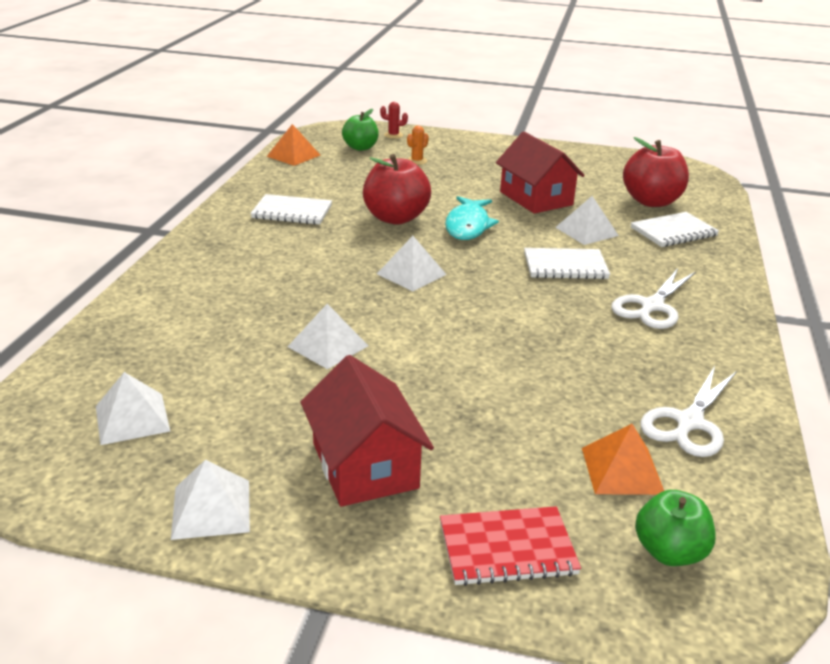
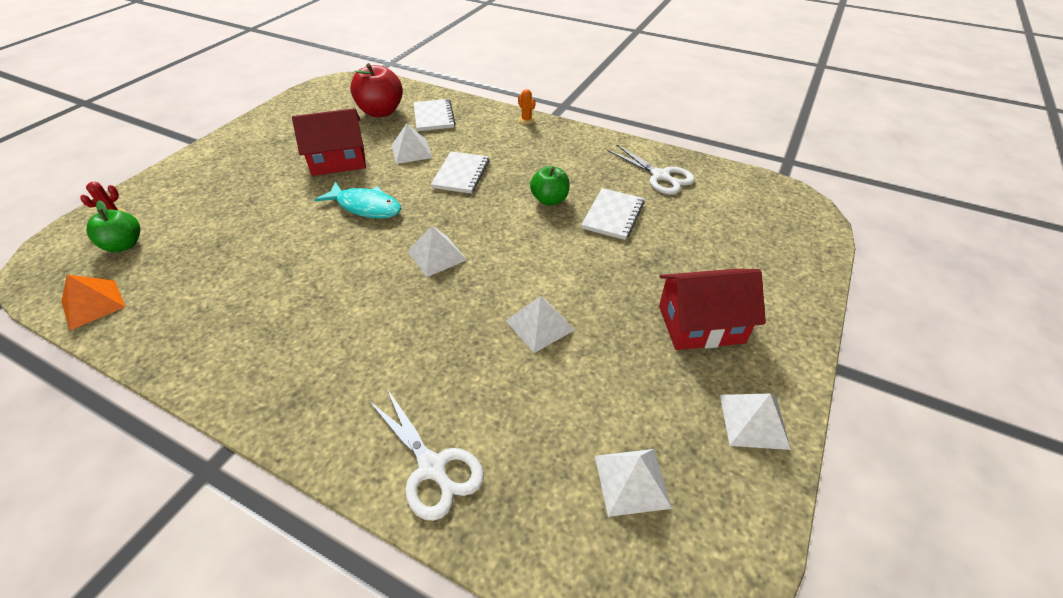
camera: 75 degrees left, 15 degrees up
white notebook [250,194,332,225] -> white notebook moved to [581,188,644,240]
red apple [363,154,431,225] -> none
orange cactus [407,126,429,165] -> orange cactus moved to [518,89,536,124]
red notebook [440,506,581,586] -> none
orange pyramid [582,424,664,495] -> none
white scissors [611,269,696,329] -> white scissors moved to [369,389,484,521]
green apple [635,490,716,566] -> green apple moved to [530,166,570,206]

